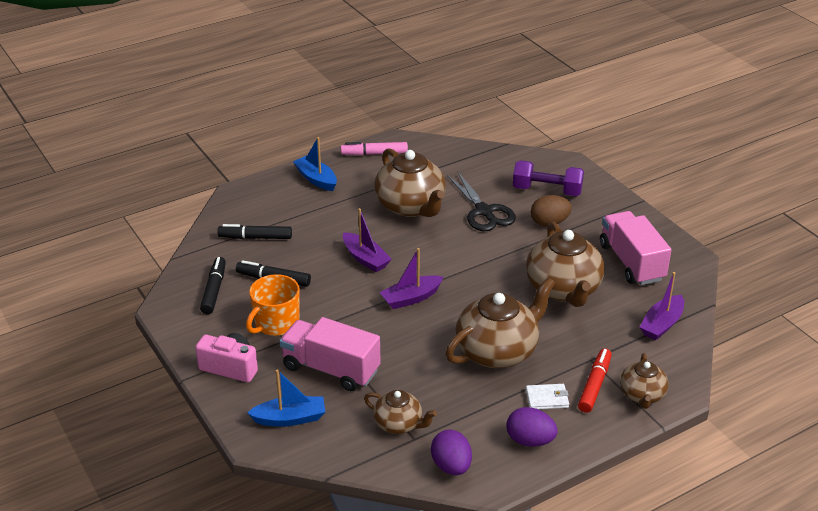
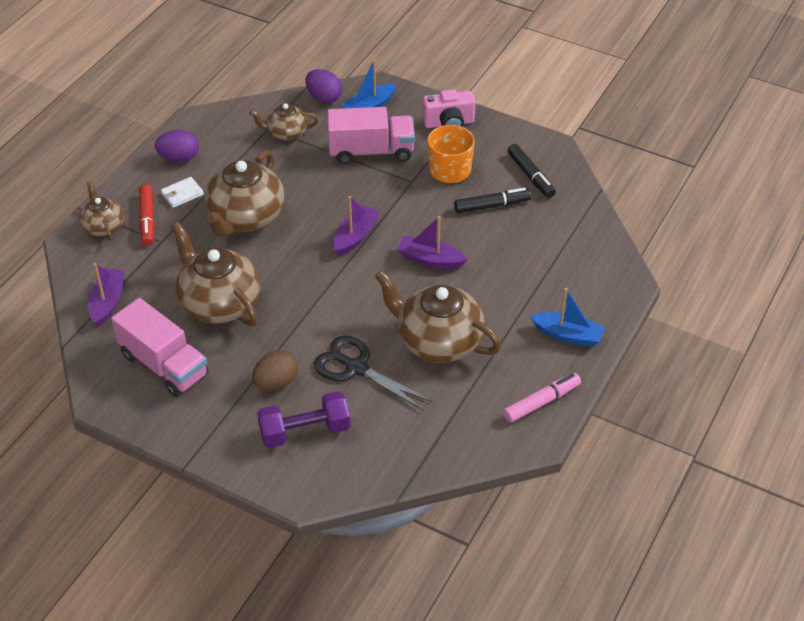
camera: 150 degrees right, 10 degrees up
black marker [218,224,292,239] -> none
purple egg [431,429,472,475] -> purple egg moved to [305,69,342,103]

